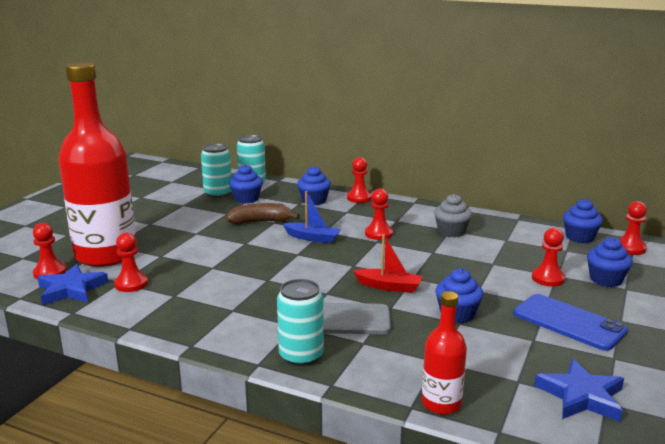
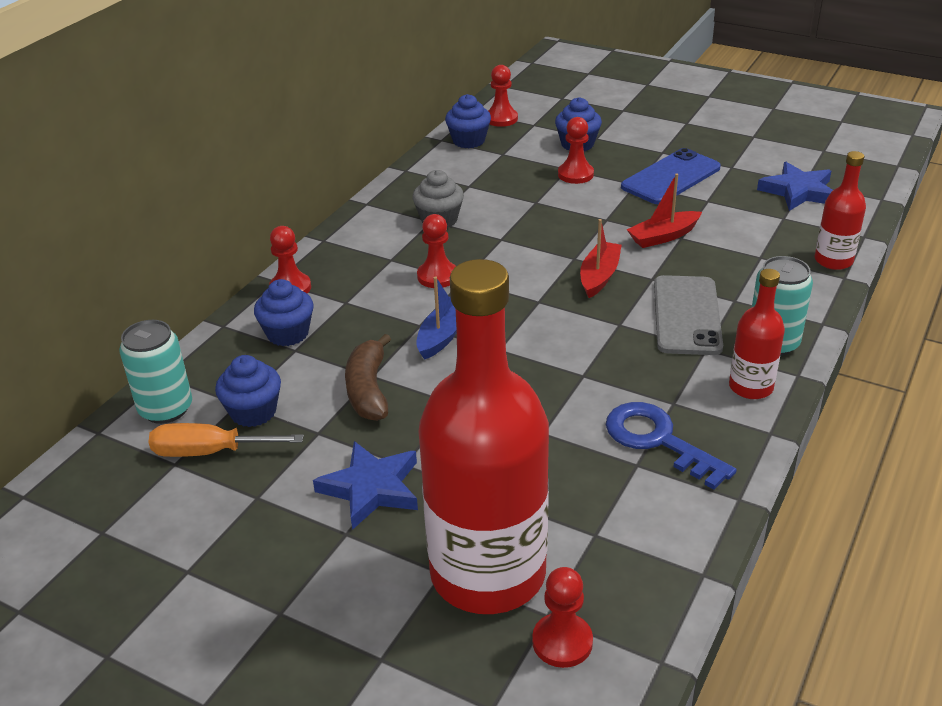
camera: 85 degrees left, 15 degrees up
blue star [37,264,108,305] -> blue star moved to [313,441,418,530]
red pawn [114,233,148,292] -> none
turquoise can [201,144,232,198] -> orange screwdriver [149,423,304,457]
blue cupcake [435,268,483,323] -> red boat [627,174,702,248]
none -> blue key [606,402,737,490]
none -> red bottle [729,269,785,399]

